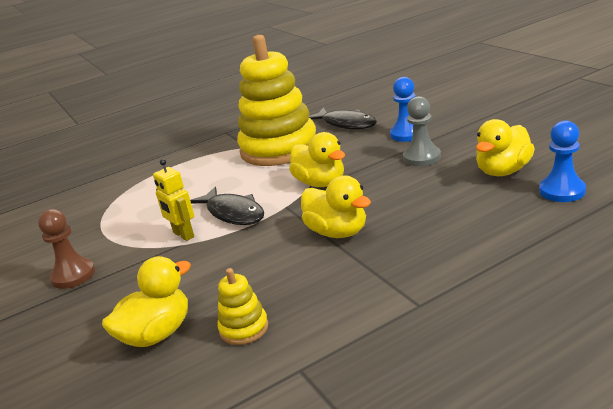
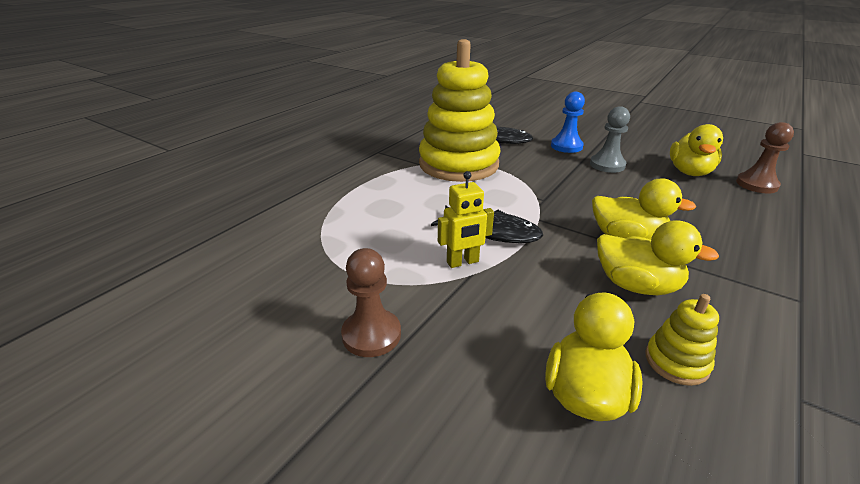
camera: 30 degrees left, 5 degrees up
yellow robot [153,159,194,241] -> yellow robot turned 45 degrees counterclockwise [438,171,494,268]
yellow duck [289,132,345,187] -> yellow duck moved to [597,220,719,295]
blue pawn [539,120,586,202] -> brown pawn [736,122,794,193]

